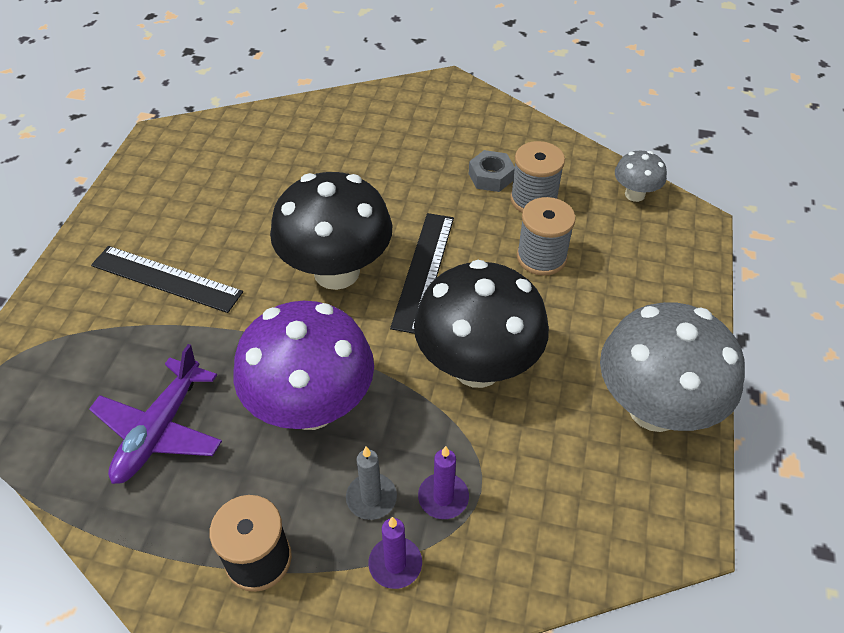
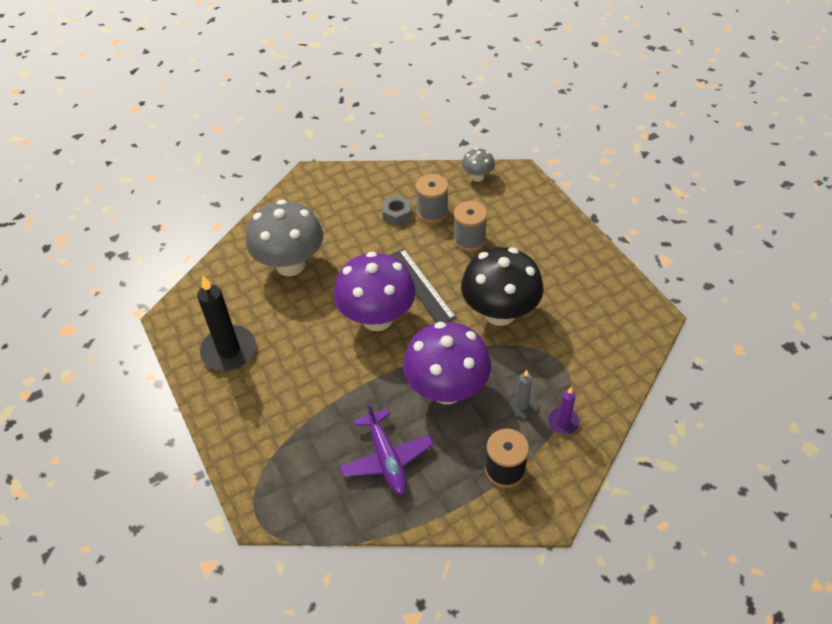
camera: 40 degrees left, 0 degrees up
black ruler [91,246,243,313] -> none
black mushroom [270,172,392,290] -> purple mushroom [334,251,416,331]
purple candle [418,446,469,519] -> none
grey mushroom [600,302,745,432] -> grey mushroom moved to [246,200,323,276]
none -> black candle [197,276,256,371]

